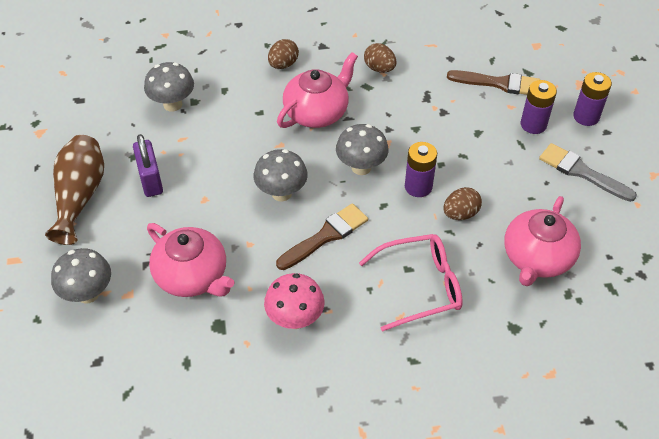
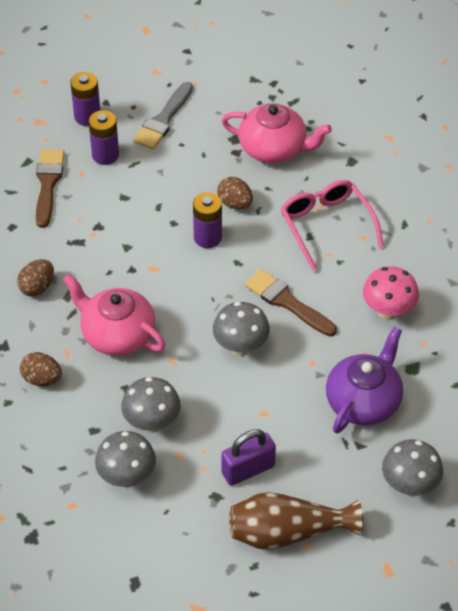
camera: 100 degrees left, 0 degrees up
pink teapot [147,223,235,297] -> purple teapot [326,327,403,433]
grey mushroom [336,124,389,175] -> grey mushroom moved to [121,377,181,433]

